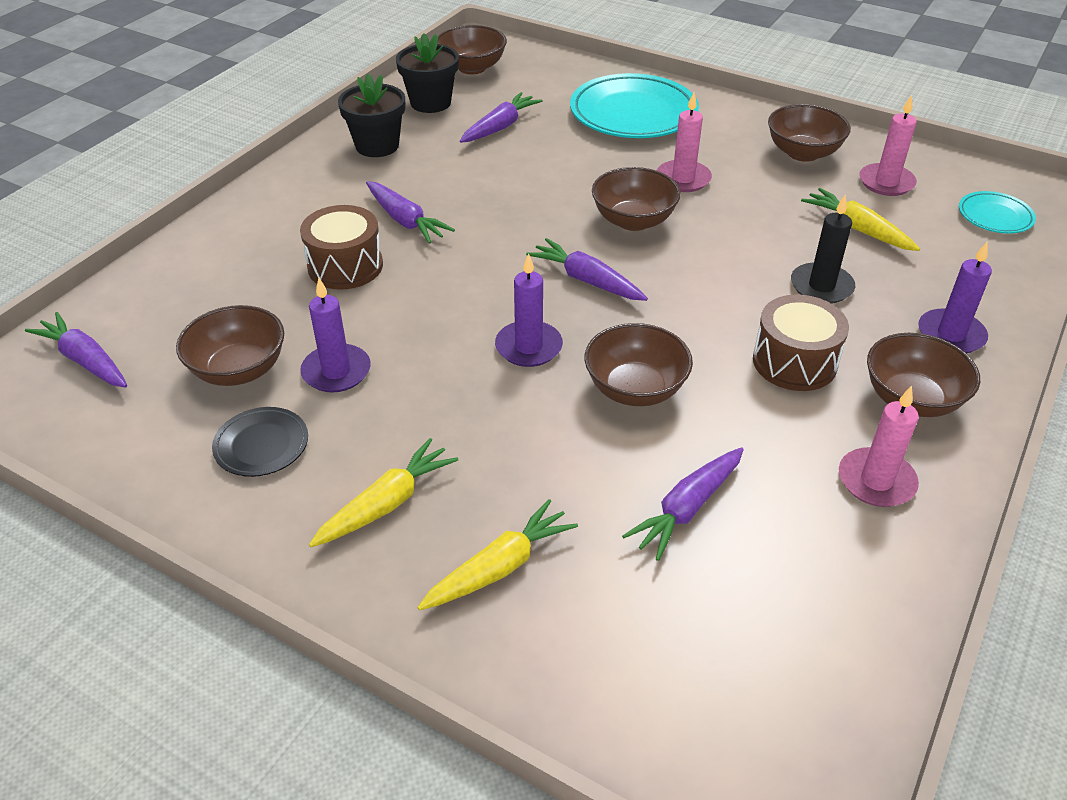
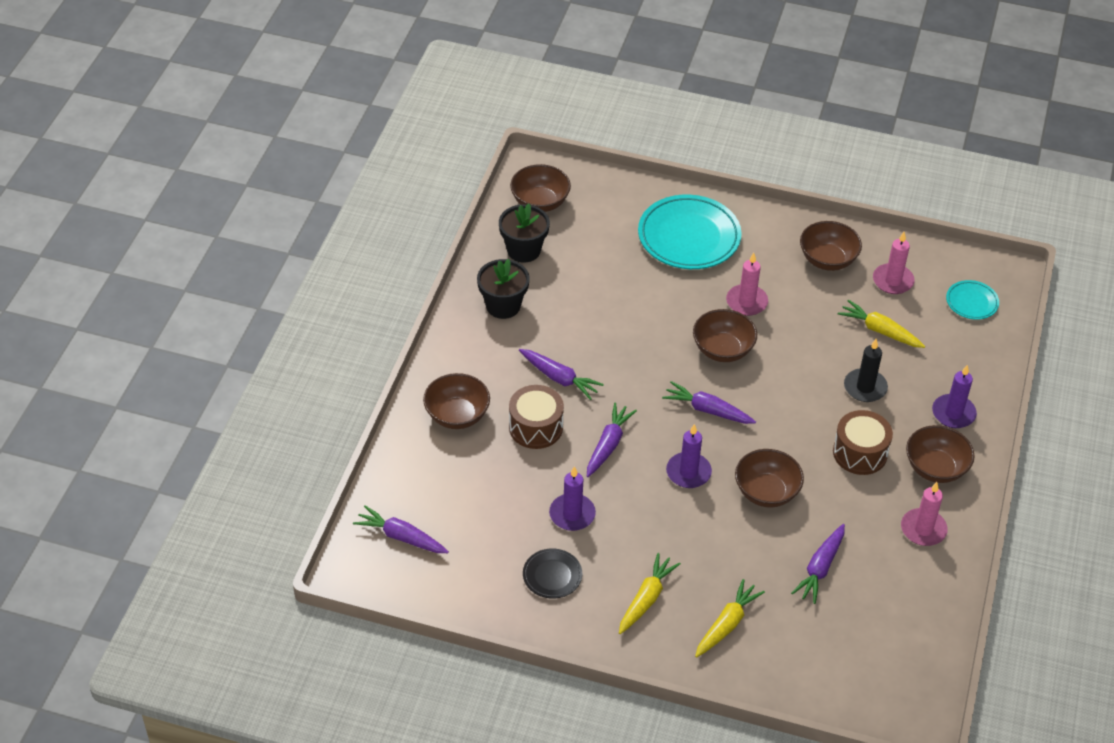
camera: 15 degrees left, 5 degrees up
brown bowl [176,305,284,386] -> brown bowl moved to [423,373,490,429]
purple carrot [460,92,543,143] -> purple carrot moved to [587,403,637,477]

